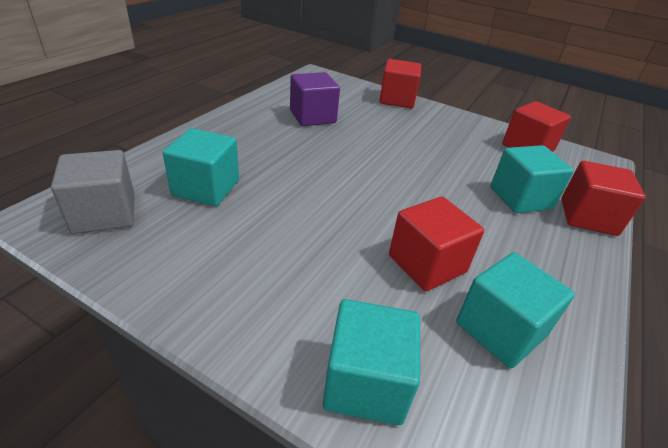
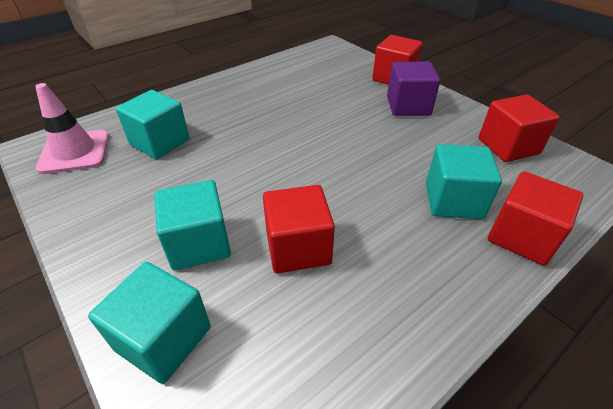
camera: 25 degrees right, 5 degrees up
grey cube [51,150,135,234] -> pink traffic cone [35,83,109,174]
purple cube [290,72,340,126] -> purple cube moved to [387,62,440,116]
turquoise cube [456,252,575,368] -> turquoise cube moved to [154,180,231,270]

